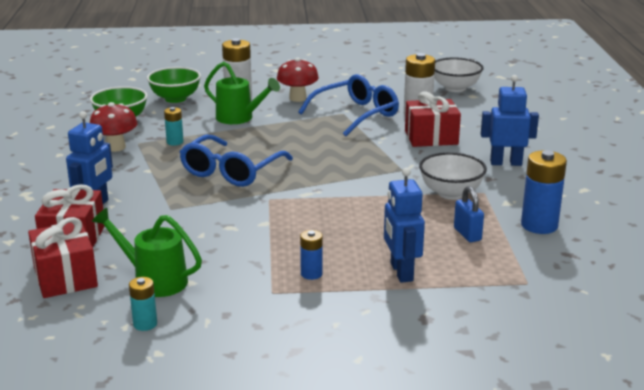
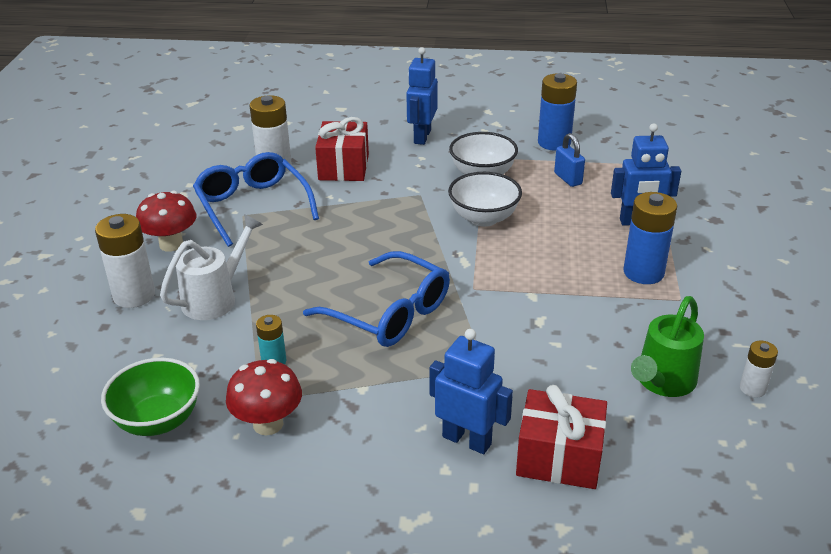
camera: 80 degrees left, 10 degrees up
red gift [28,217,98,298] -> none
turquoise battery [129,277,157,331] -> white battery [740,340,778,398]
green bowl [147,67,201,103] -> none
green watering can [204,62,280,124] -> white watering can [160,214,263,320]
blue battery [300,230,323,280] -> blue battery [624,192,677,284], size x1.82
white bowl [434,57,483,92] -> white bowl moved to [448,172,522,227]
blue padlock [454,186,484,242] -> blue padlock turned 75 degrees clockwise [554,133,585,187]

